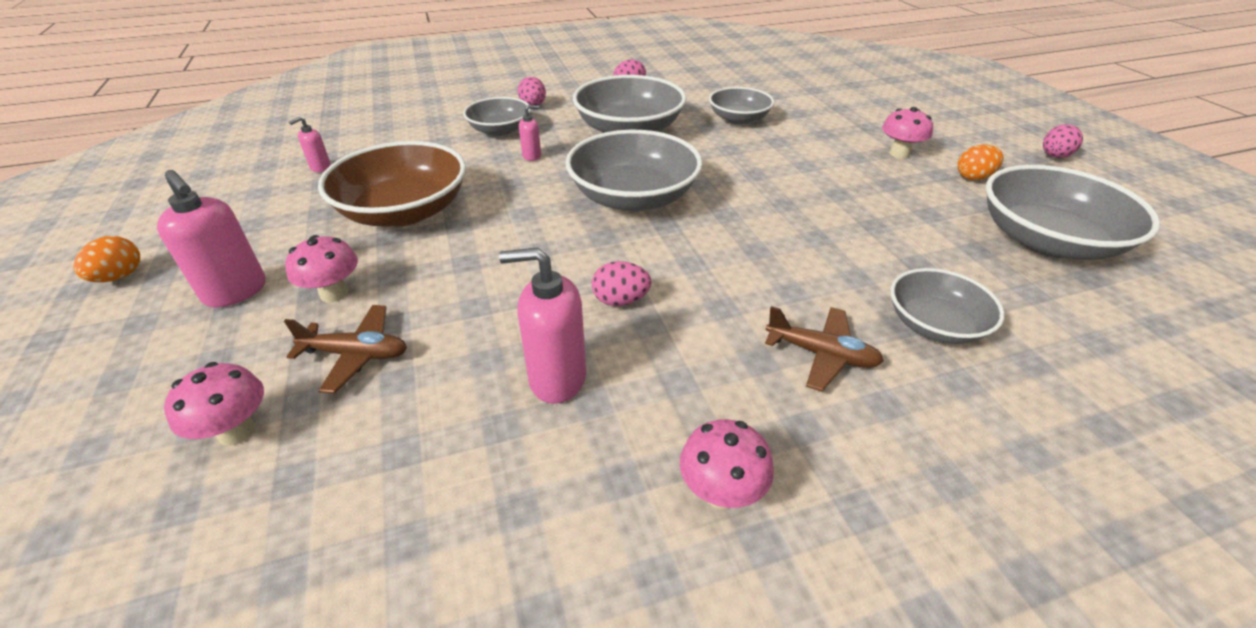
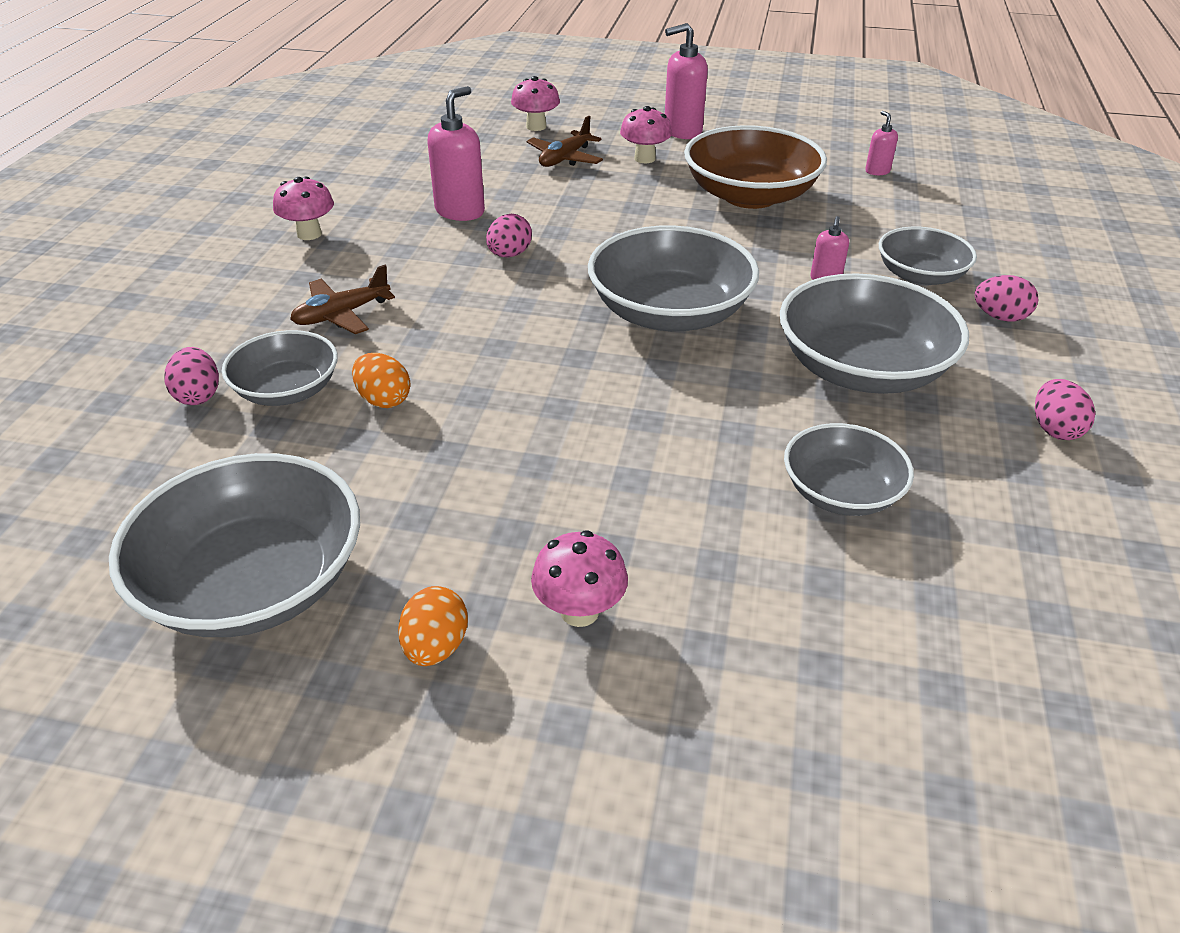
camera: 120 degrees right, 0 degrees up
orange egg [73,236,140,282] -> orange egg moved to [352,353,411,408]
pink egg [1043,124,1083,158] -> pink egg moved to [164,347,219,405]

